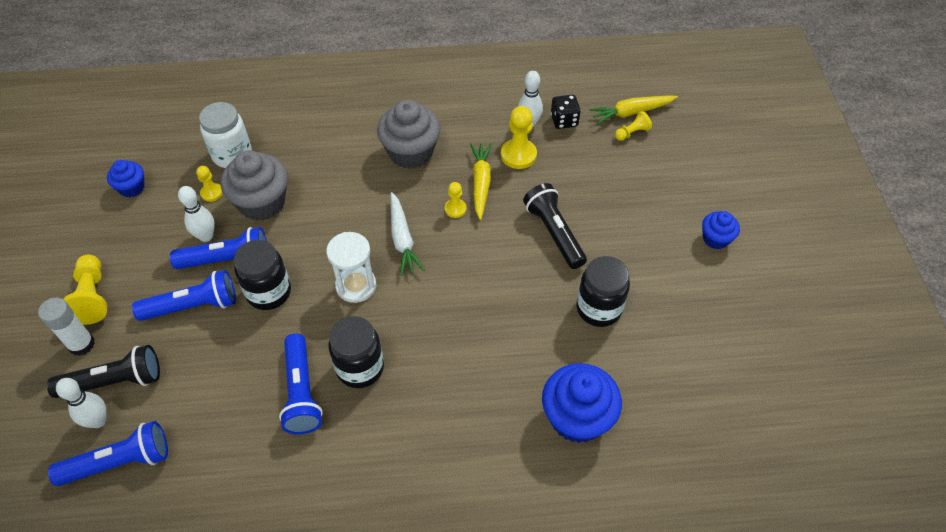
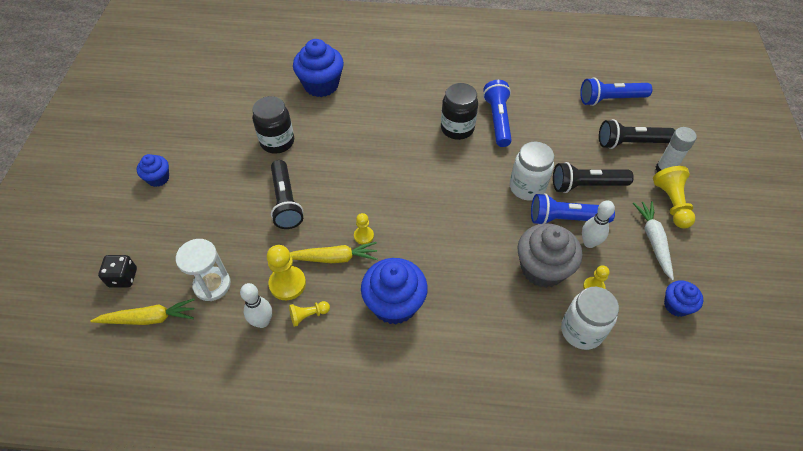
camera: 170 degrees left, 0 degrees up
white bowling pin [56,378,107,428] -> none
blue flashlight [132,270,236,321] -> black flashlight [553,162,634,193]
black jar [234,240,291,310] -> white jar [510,142,554,201]
white hourglass [326,232,376,303] -> white hourglass moved to [176,239,231,301]
grey cupcake [377,100,441,169] -> blue cupcake [361,258,428,325]
white carrot [390,192,425,276] -> white carrot moved to [633,201,674,281]
yellow carrot [470,143,492,220] -> yellow carrot turned 105 degrees counterclockwise [290,242,378,263]
black dice [551,95,581,129] -> black dice moved to [98,255,137,288]
yellow pawn [615,111,652,141] -> yellow pawn moved to [289,301,330,327]

